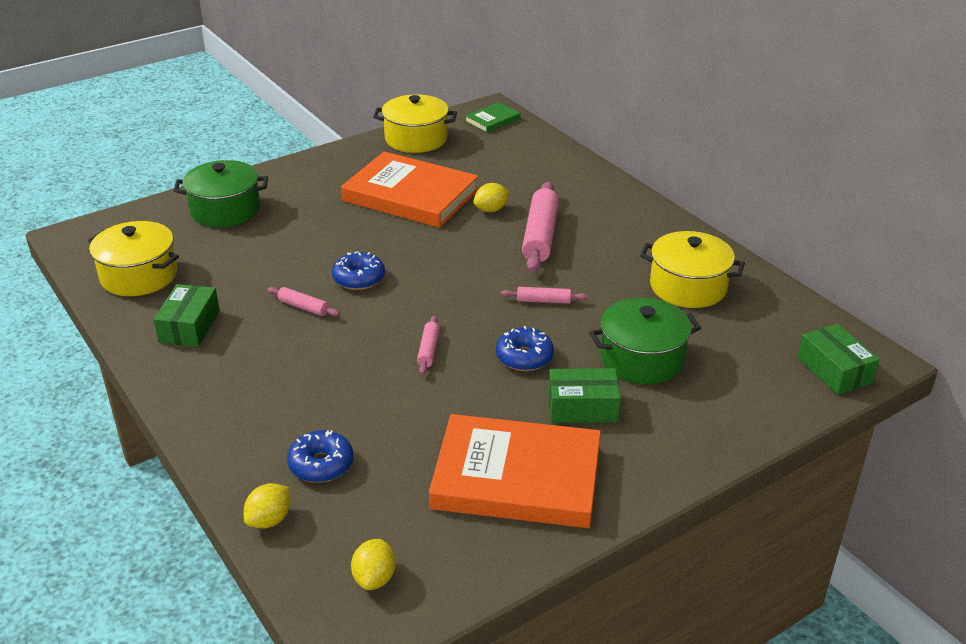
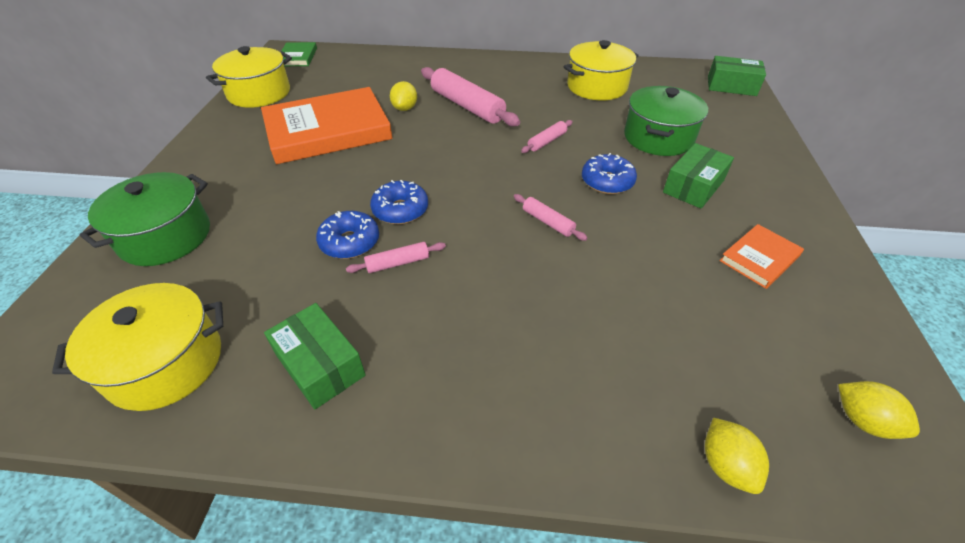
camera: 50 degrees left, 10 degrees up
blue donut [287,430,353,483] -> blue donut moved to [316,211,379,259]
orange book [429,414,601,528] -> orange book [720,224,804,289], size x0.46

